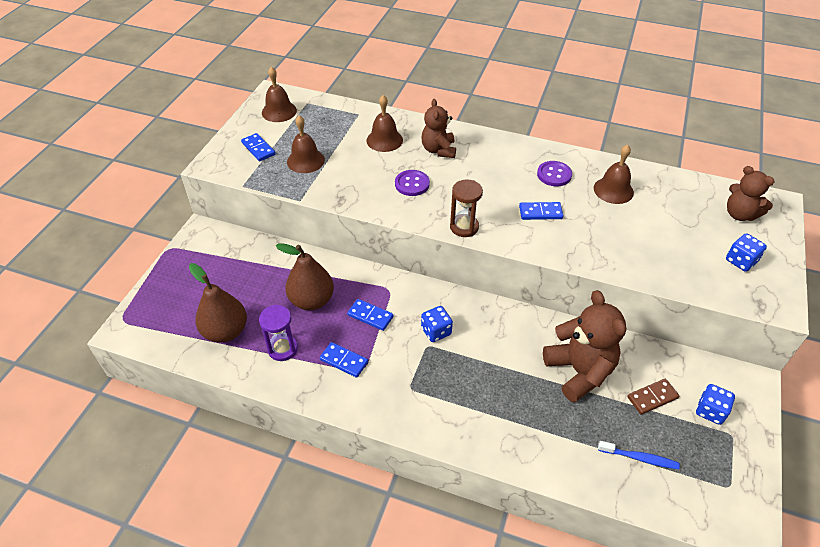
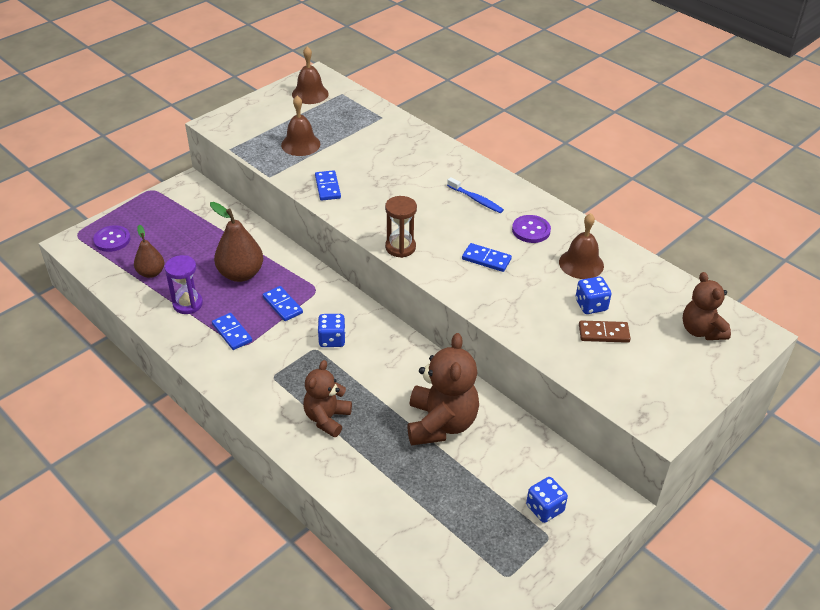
camera: 25 degrees right, 5 degrees down
brown pear [189,263,247,343] -> brown pear [134,225,164,278], size x0.62
blue domino [241,133,275,161] -> blue domino moved to [315,170,341,201]
brown bell [366,95,403,152] -> none
purple button [395,170,430,196] -> purple button moved to [93,225,131,252]
brown teddy bear [421,99,456,158] -> brown teddy bear moved to [303,360,352,437]
blue toothbrush [598,441,680,469] -> blue toothbrush moved to [447,177,504,213]
brown domino [627,379,679,415] -> brown domino moved to [579,320,631,343]
blue dice [726,233,767,272] -> blue dice moved to [575,277,611,314]

